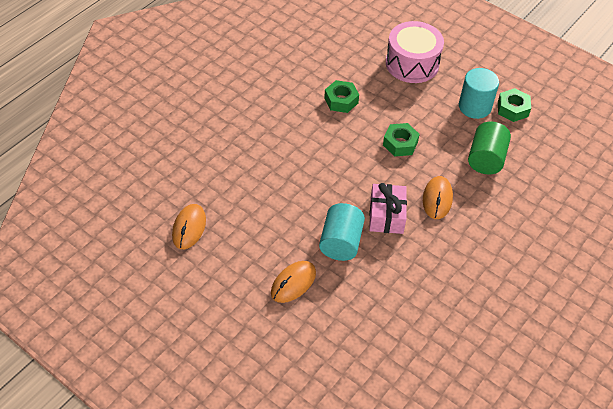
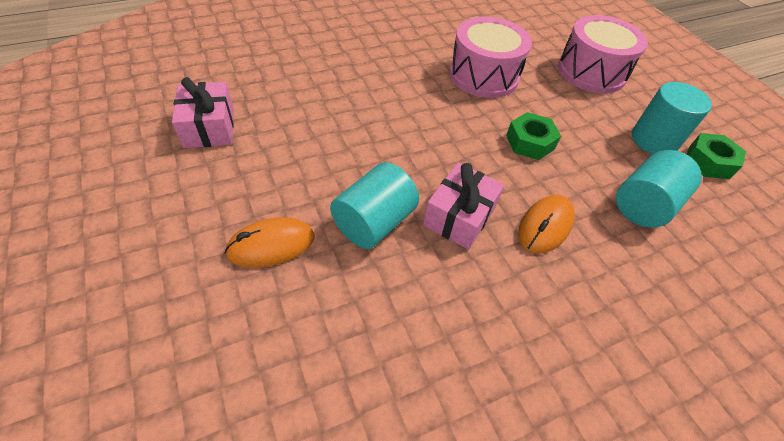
camera: 25 degrees right, 0 degrees up
orange mouse [172,204,206,249] -> pink gift [172,77,234,148]
green nut [324,80,359,113] -> pink drum [449,17,532,98]
green cylinder [468,121,511,174] -> turquoise cylinder [616,150,702,228]

